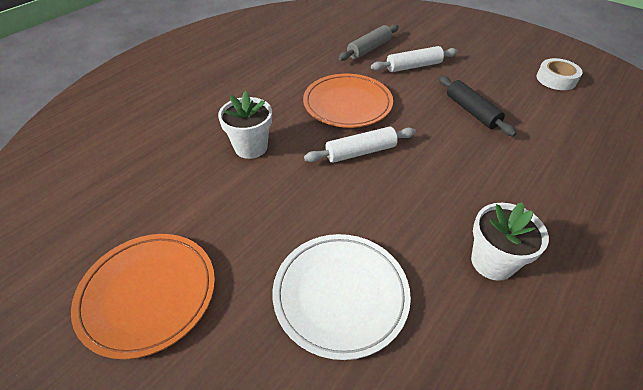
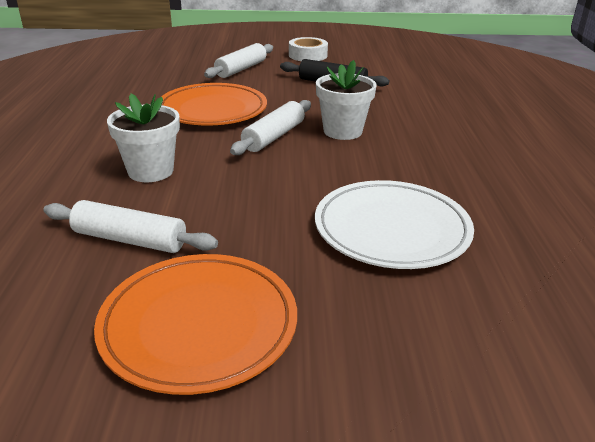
camera: 40 degrees left, 15 degrees down
grey rolling pin [338,24,399,61] -> none
white flower pot [471,202,549,281] -> white flower pot moved to [316,60,377,140]
white tape [537,58,582,90] -> white tape moved to [289,37,328,61]
none -> white rolling pin [43,200,218,253]

